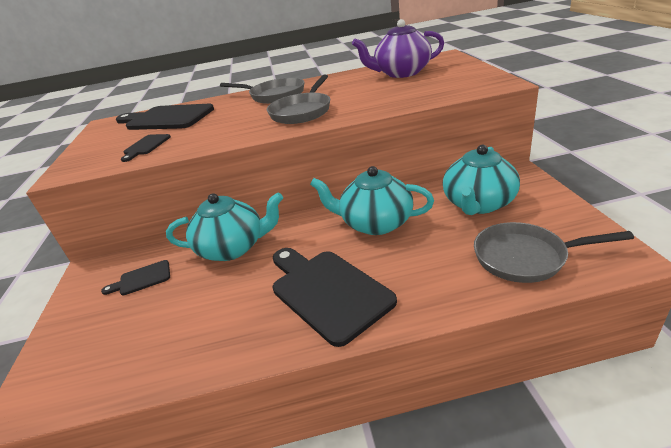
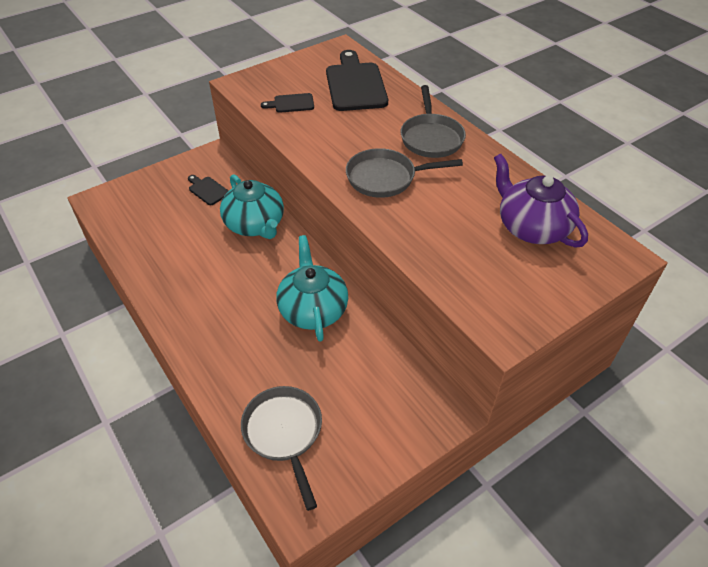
camera: 60 degrees right, 15 degrees up
black cutting board [273,248,397,347] -> none
turquoise teapot [443,145,520,215] -> none

